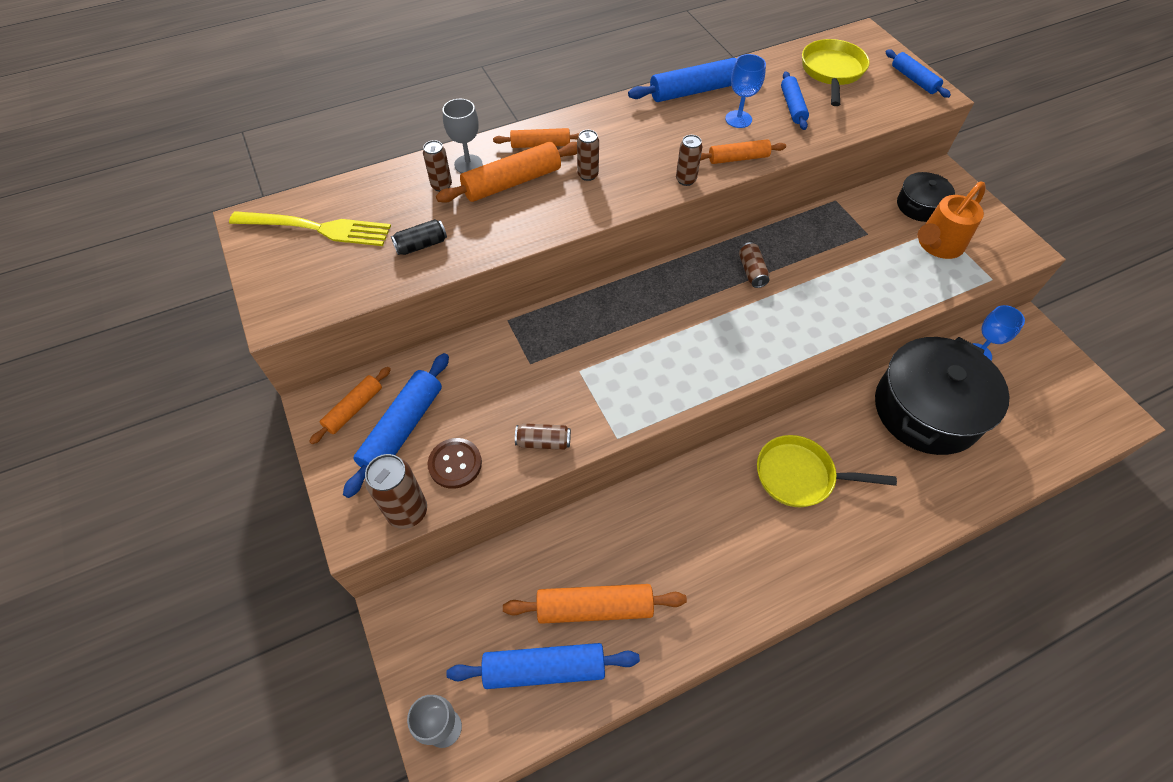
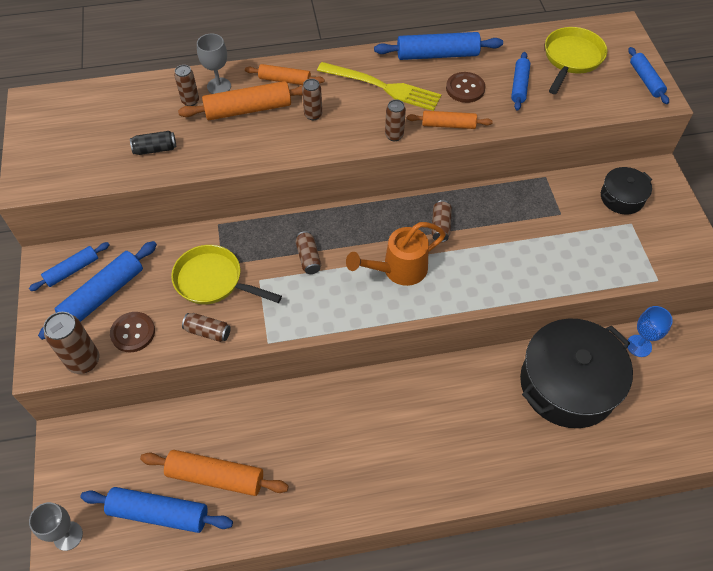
camera: 15 degrees right, 0 degrees up
yellow fork [229,211,391,246] -> yellow fork moved to [317,62,441,111]
orange rolling pin [309,367,391,444] -> blue rolling pin [29,242,110,291]
blue goblet [725,54,766,128] -> brown button [446,72,485,103]
yellow pan [757,435,897,507] -> yellow pan moved to [171,245,282,305]
orange watering can [918,182,986,259] -> orange watering can moved to [346,222,446,286]
none -> brown can [296,231,321,274]

